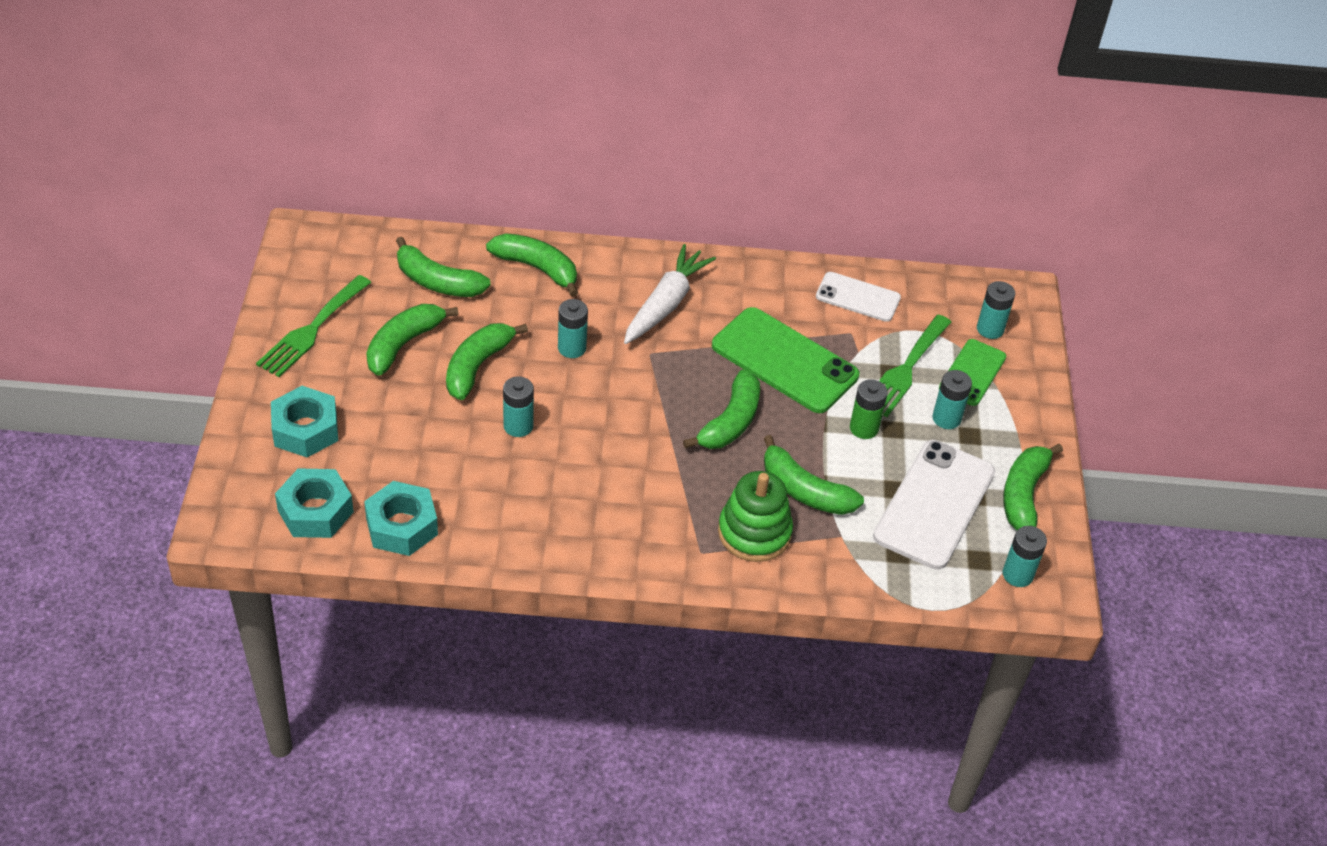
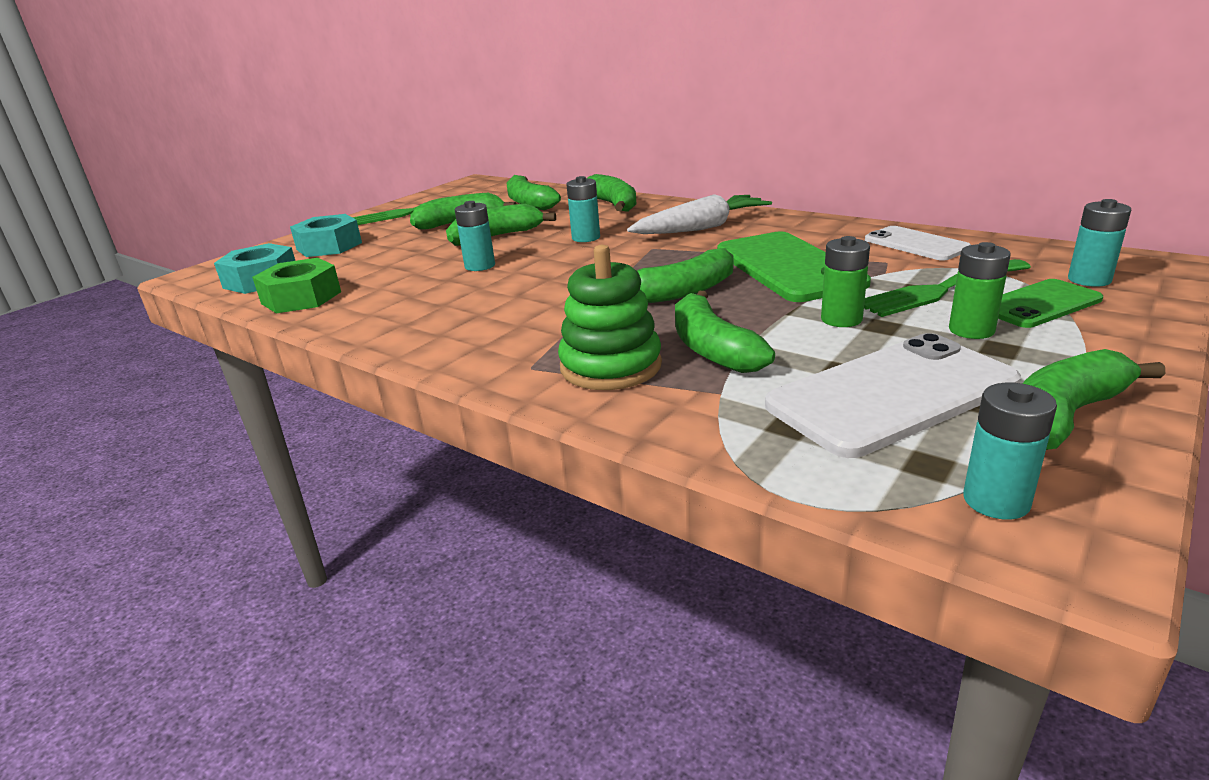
camera: 40 degrees right, 20 degrees down
turquoise nut [364,481,438,556] -> green nut [252,258,341,313]
turquoise battery [932,370,972,429] -> green battery [949,242,1011,339]

